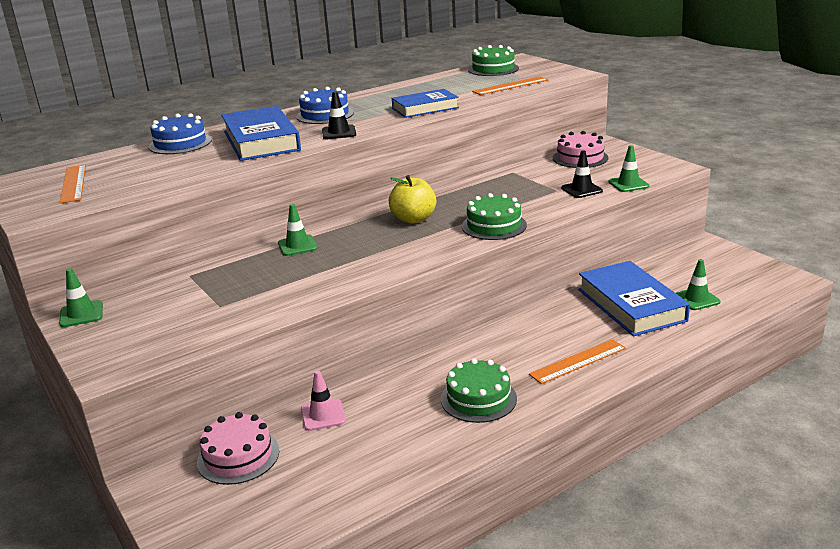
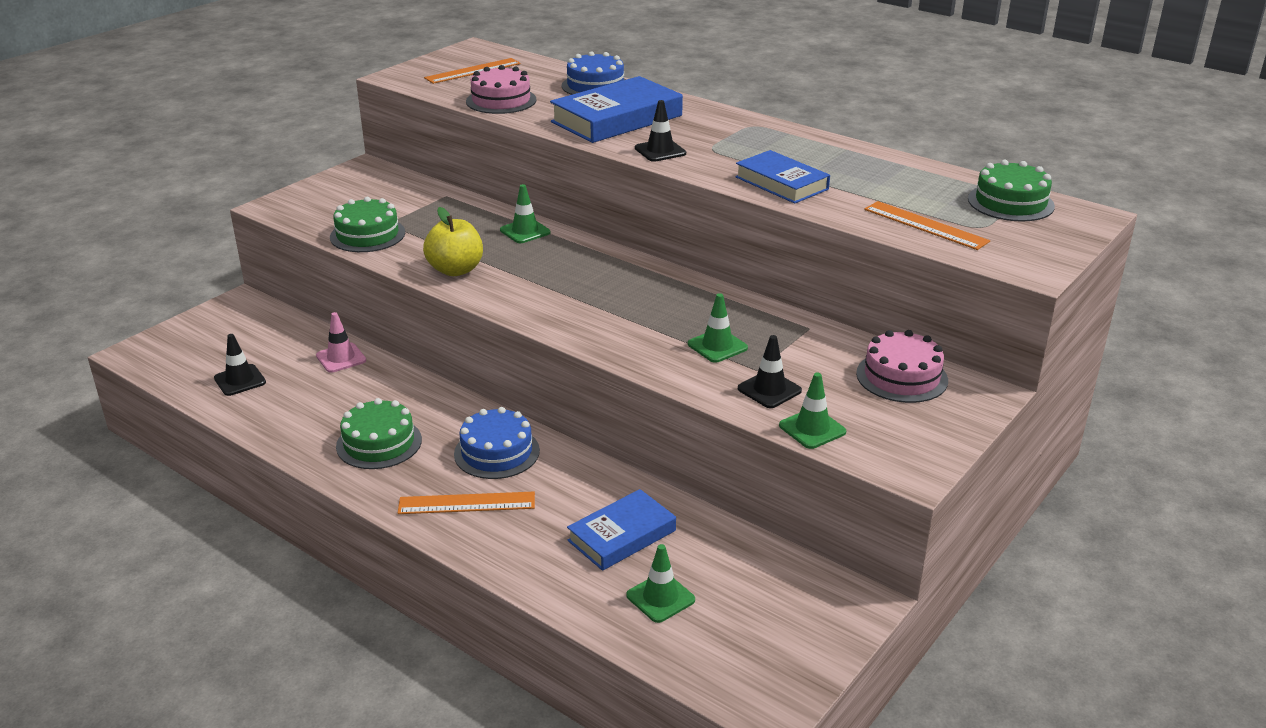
camera: 70 degrees right, 5 degrees up
green traffic cone [59,268,103,327] -> green traffic cone moved to [688,293,748,363]
pink cake [197,412,279,485] -> pink cake moved to [466,65,537,114]
blue cake [296,87,354,124] -> blue cake moved to [454,407,540,479]
yellow apple [389,175,436,224] -> yellow apple moved to [423,207,483,276]
green cake [462,193,527,240] -> green cake moved to [330,197,405,252]
orange ruler [529,339,626,384] -> orange ruler turned 45 degrees counterclockwise [398,492,535,514]
blue book [578,261,690,336] -> blue book [567,489,676,571], size x0.64
none -> black traffic cone [214,334,266,396]

